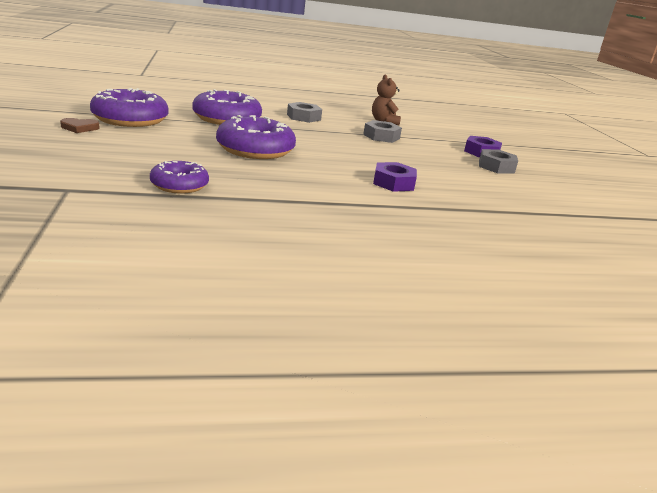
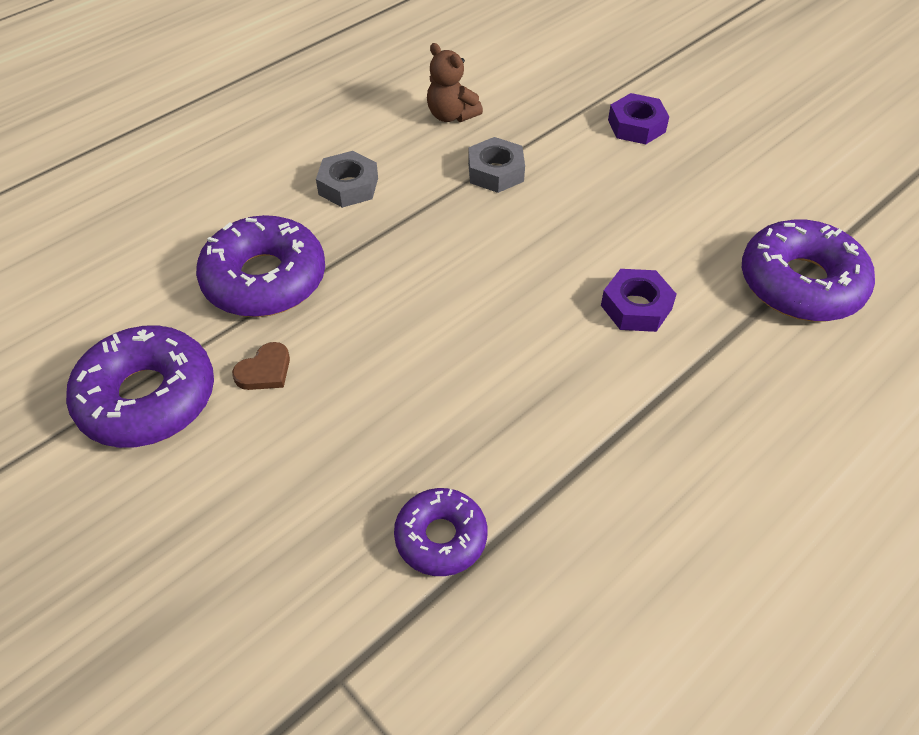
camera: 30 degrees left, 25 degrees up
brown heart [60,118,99,133] -> brown heart moved to [232,342,290,390]
purple donut [216,115,296,159] -> purple donut moved to [742,220,875,322]
grey nut [479,149,518,174] -> none

